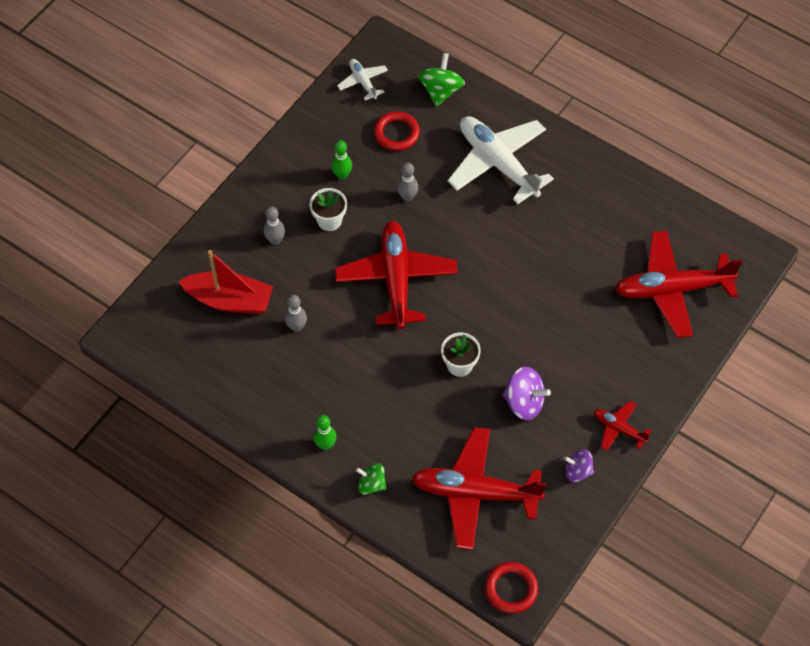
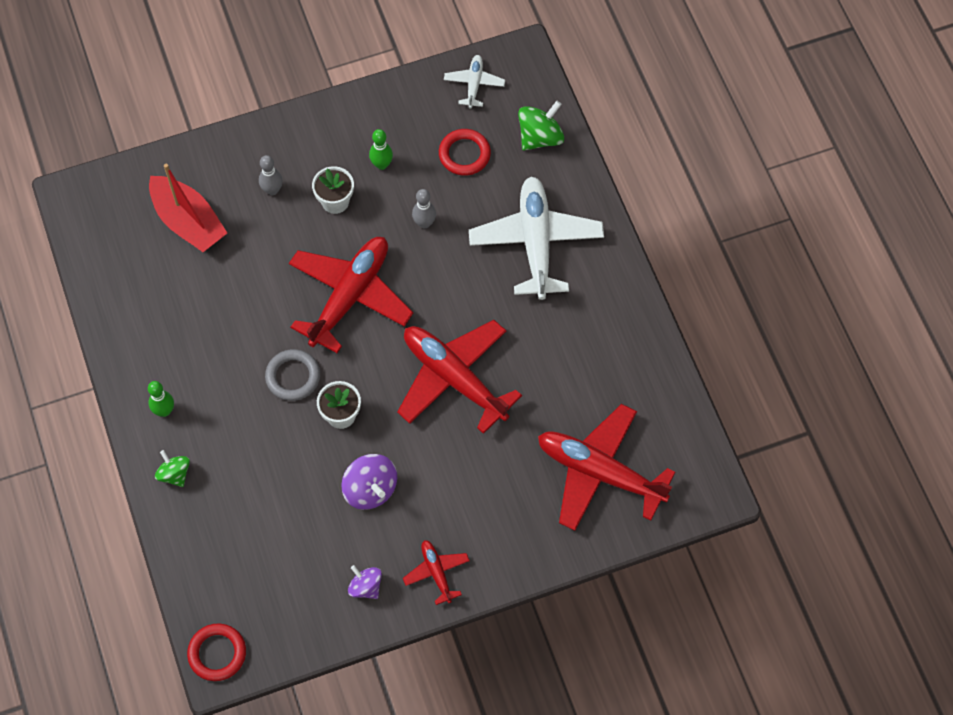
camera: 35 degrees right, 5 degrees up
grey bowling pin [285,295,307,332] -> none
red plane [412,427,547,550] -> red plane moved to [397,320,522,434]
none -> grey ring [265,349,320,401]

